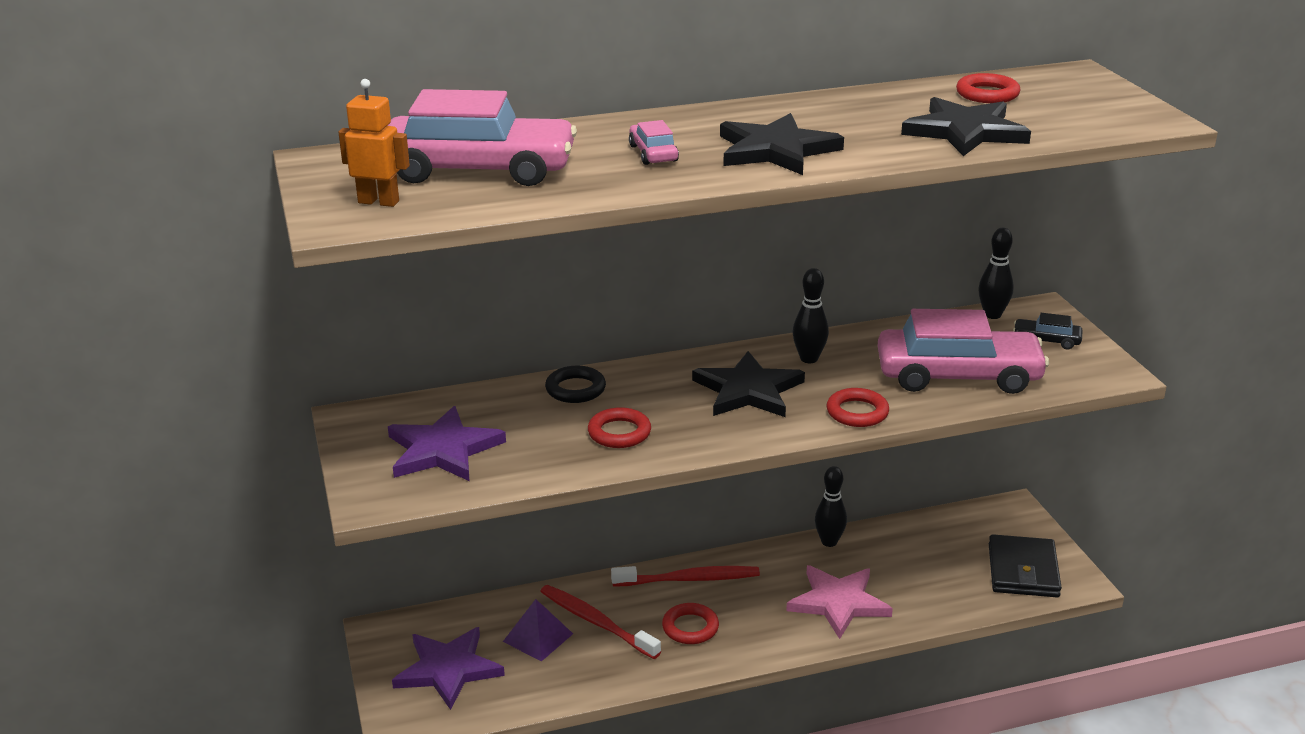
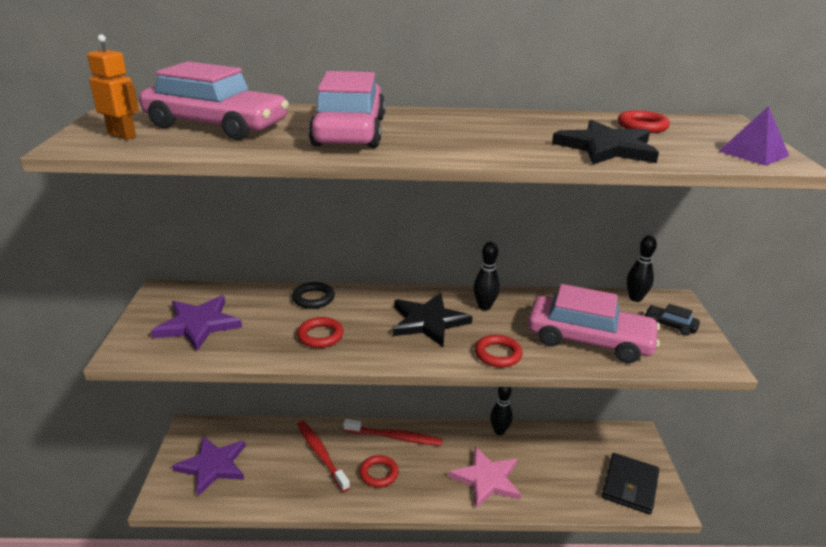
camera: 15 degrees right, 0 degrees up
purple pyramid [503,599,573,662] -> purple pyramid moved to [719,106,789,166]
pink car [629,120,679,165] -> pink car [309,71,385,148], size x2.34
black star [720,113,844,175] -> none

